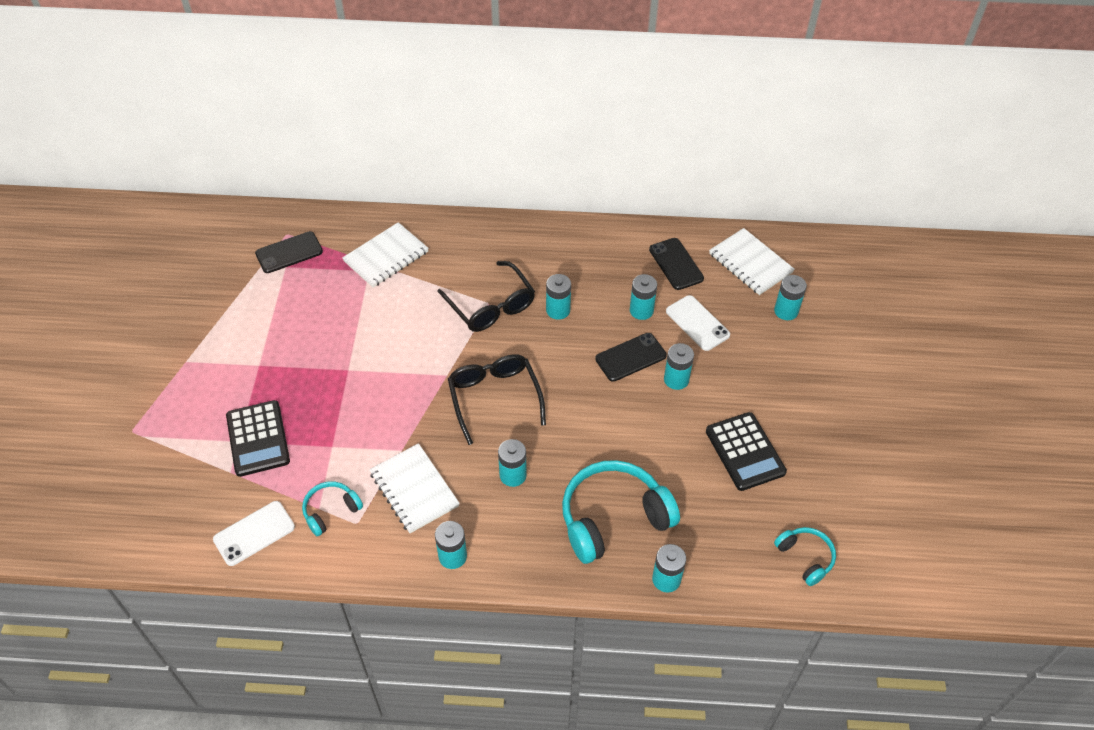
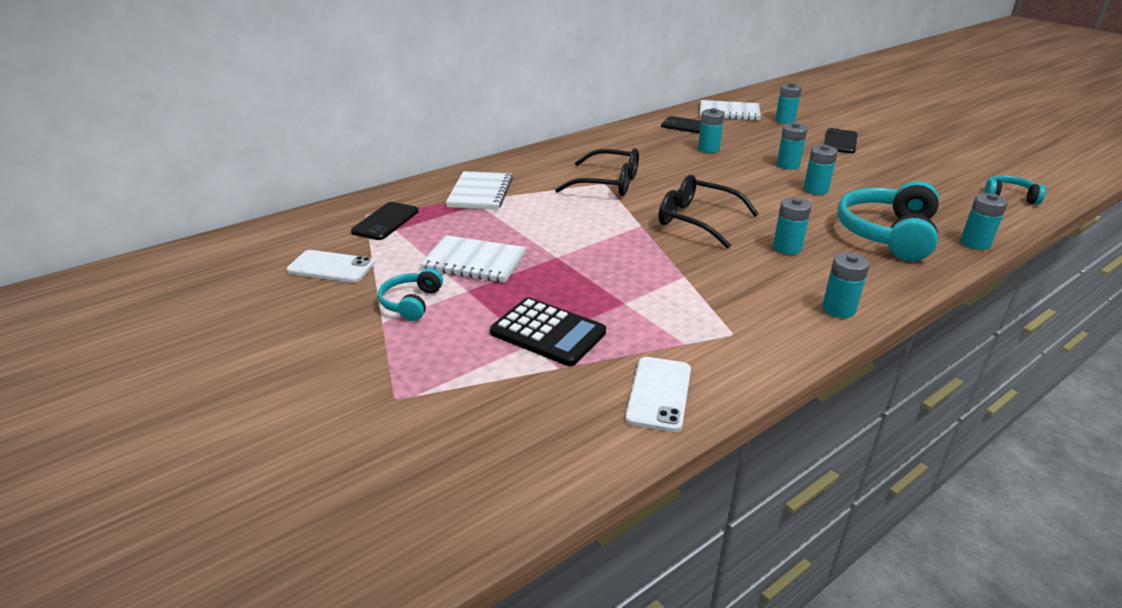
camera: 40 degrees left, 20 degrees down
turquoise headphones [302,481,363,536] -> turquoise headphones moved to [378,268,443,321]
white notebook [369,443,460,533] -> white notebook moved to [420,235,526,282]
turquoise battery [546,274,571,320] -> turquoise battery moved to [804,145,838,195]
black phone [595,333,667,382] -> black phone moved to [824,128,858,153]
white phone [666,295,730,351] -> white phone moved to [287,250,375,283]
black calculator [706,412,787,491] -> none

